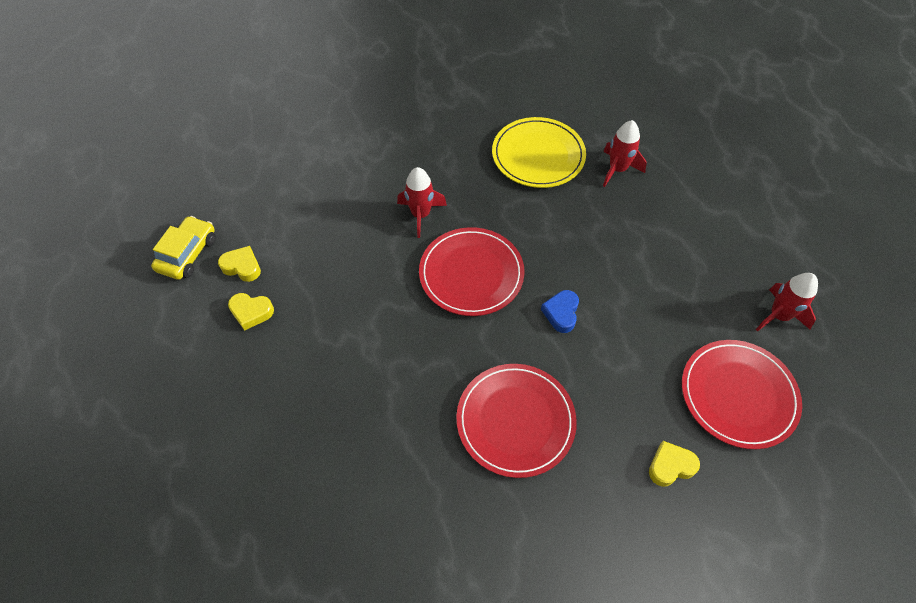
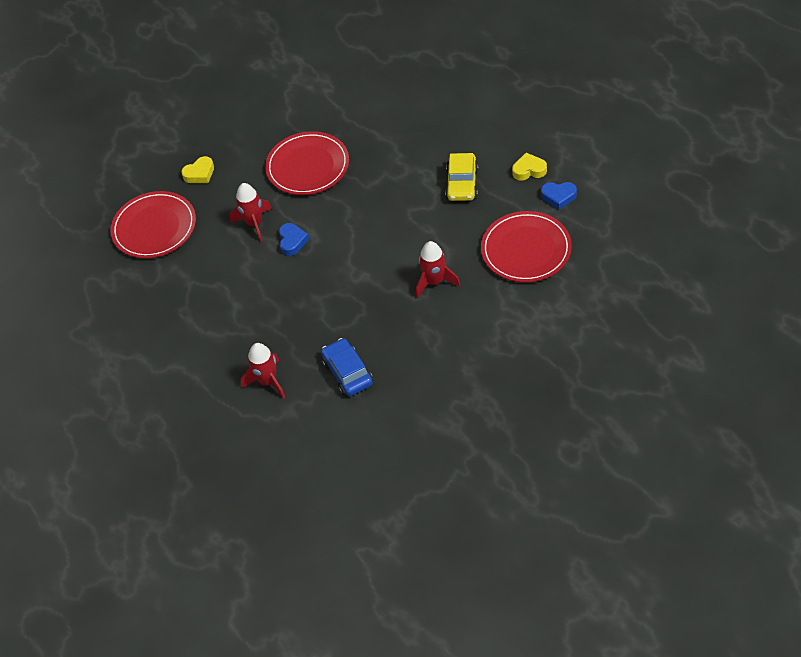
camera: 170 degrees right, 5 degrees down
yellow car [151,216,216,280] -> yellow car moved to [445,153,478,201]
yellow heart [218,246,261,282] -> blue heart [541,182,577,210]
red plate [419,227,524,316] -> red plate moved to [481,211,572,282]
yellow plate [492,117,586,188] -> blue car [321,338,373,396]
red rocket [756,273,818,332] -> red rocket moved to [230,183,272,242]

